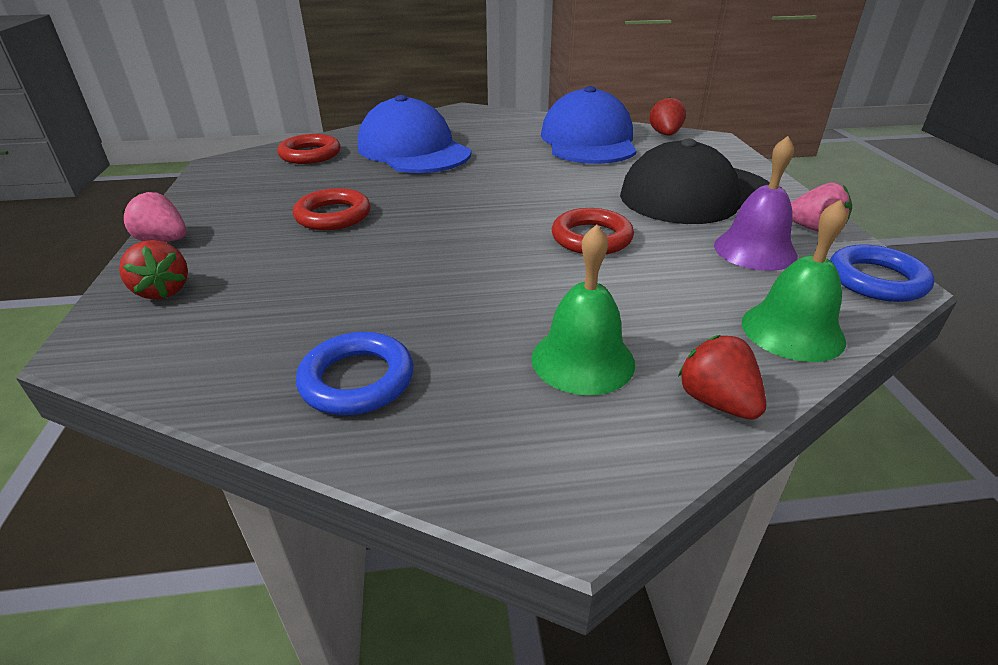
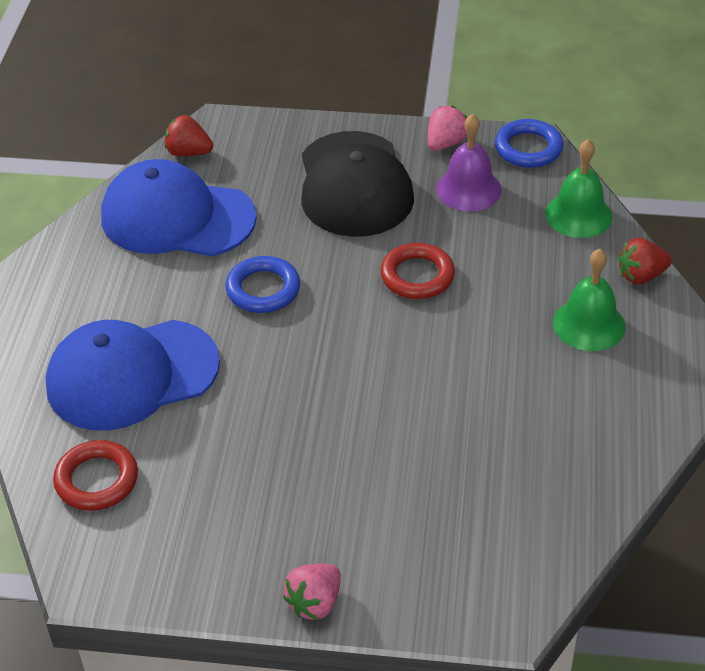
camera: 75 degrees left, 10 degrees up
red strawberry [119,240,188,300] -> none
red ring [293,188,371,230] -> none
blue ring [296,332,414,415] -> blue ring moved to [225,256,300,313]

